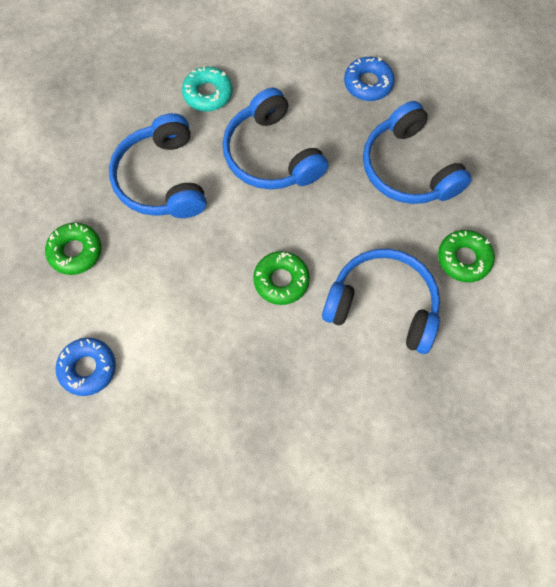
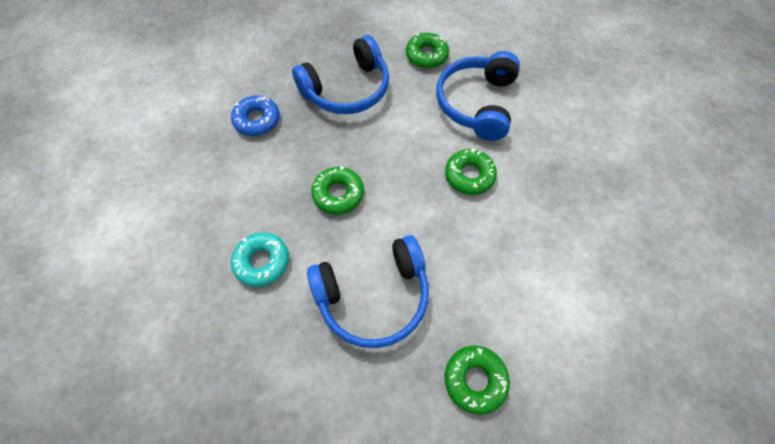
camera: 95 degrees left, 5 degrees down
blue donut [56,338,116,396] -> none
blue headphones [223,88,328,190] -> green donut [311,166,364,214]

